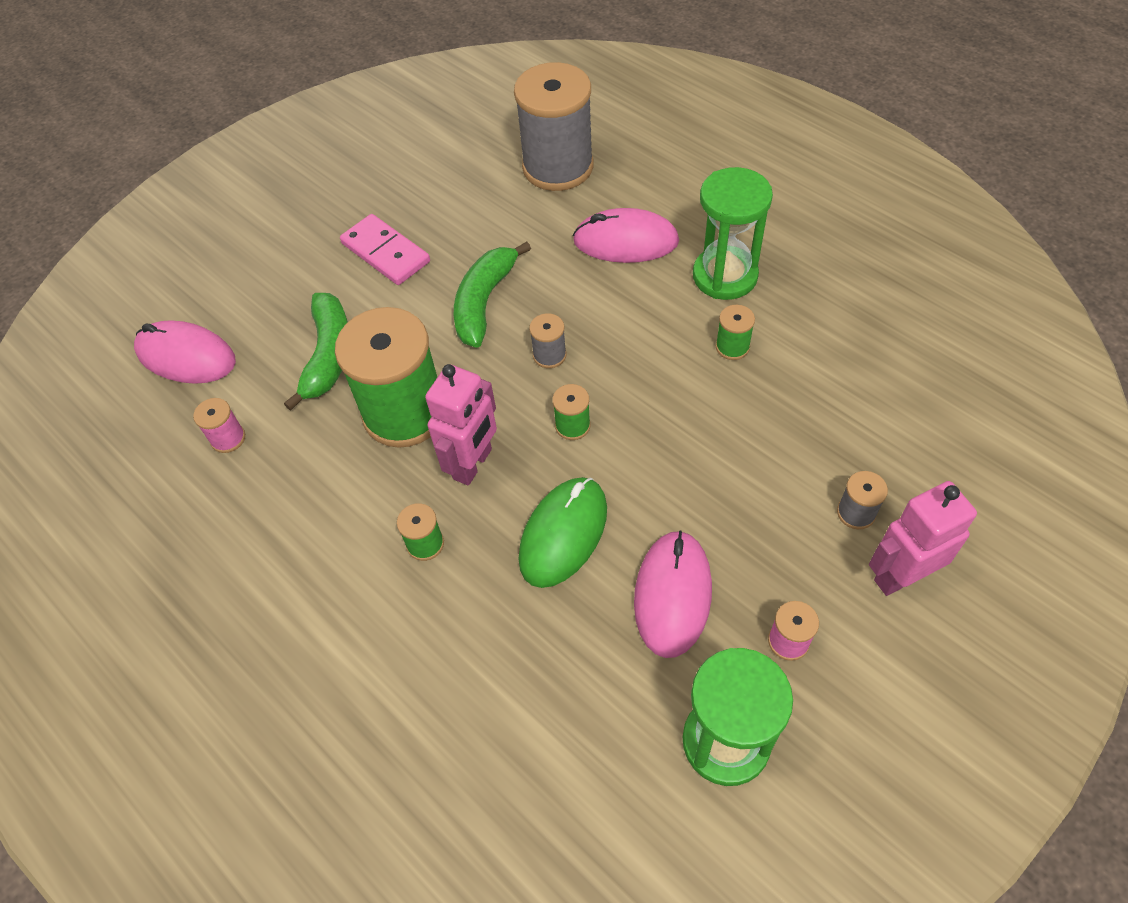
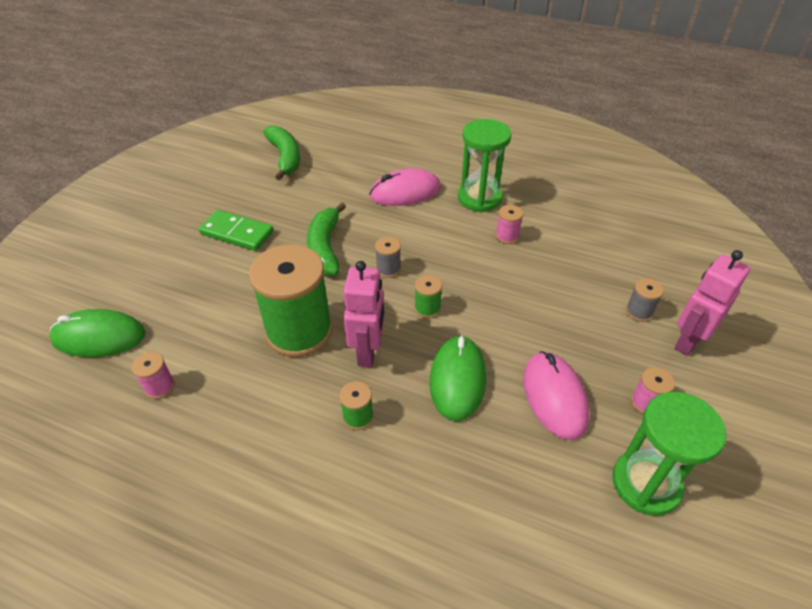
camera: 25 degrees left, 10 degrees down
pink mouse [134,320,236,384] -> green mouse [49,309,145,358]
green banana [284,293,348,411] -> green banana moved to [263,126,300,180]
pink domino [340,214,430,285] -> green domino [199,210,274,251]
grey spool [514,62,594,191] -> none
green spool [716,305,755,360] -> pink spool [496,205,523,244]

